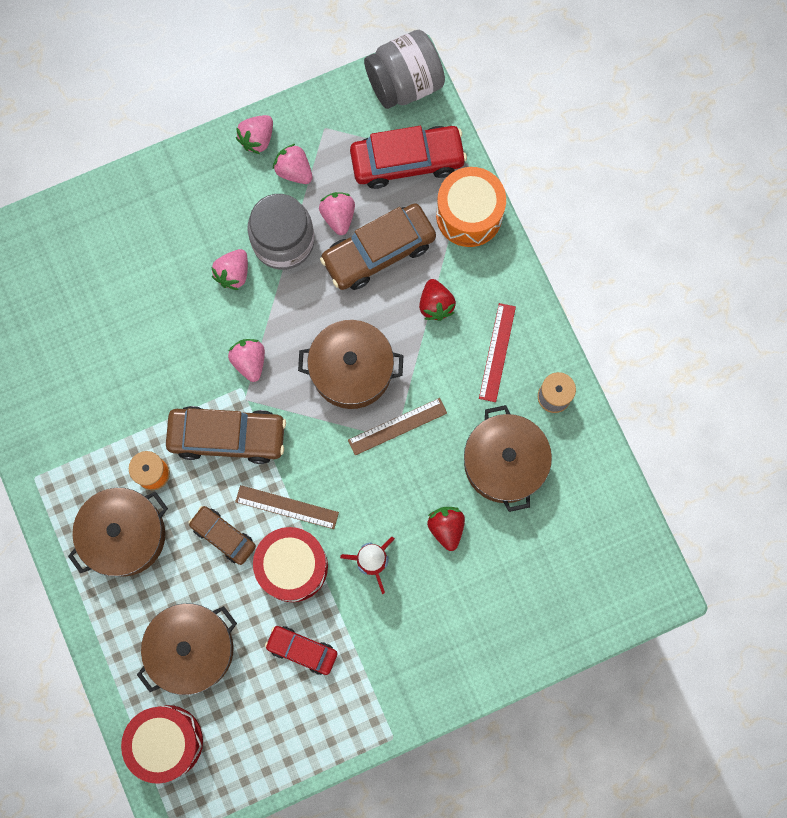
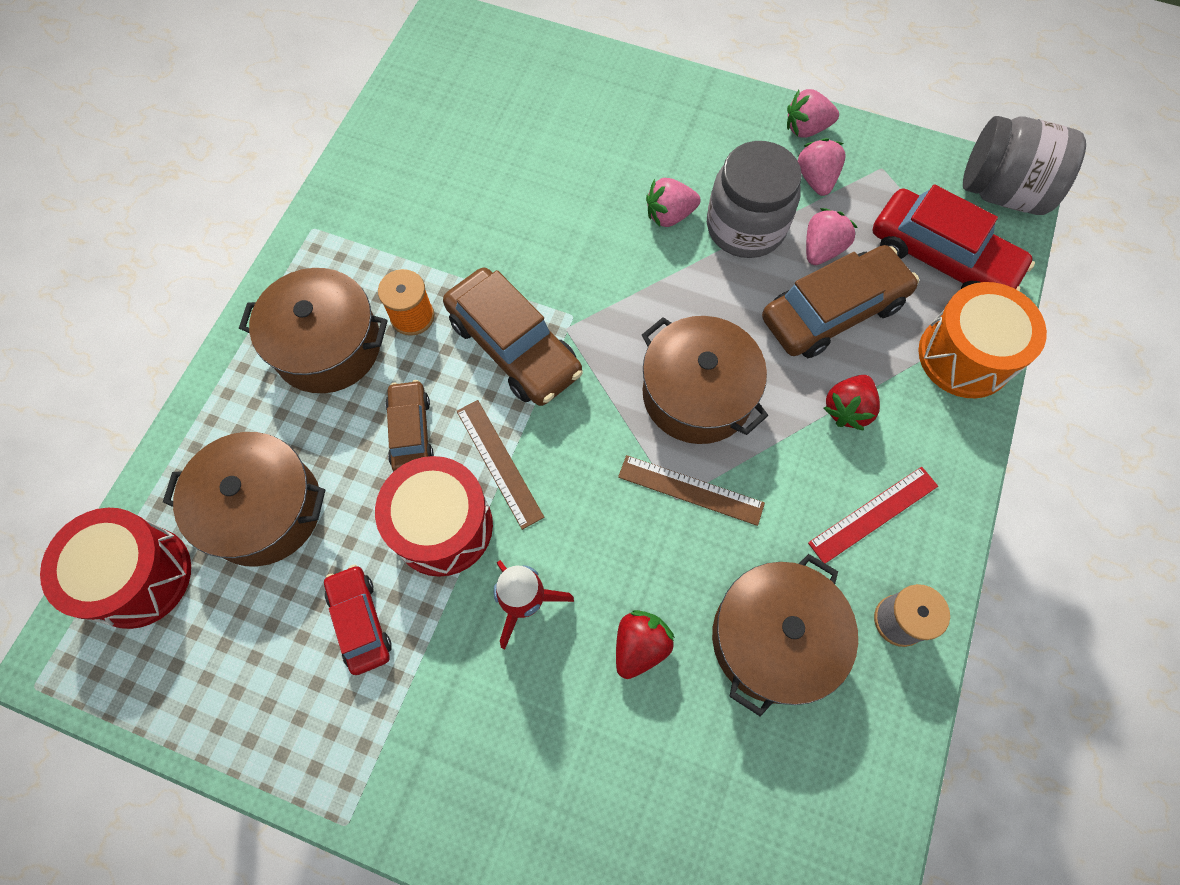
camera: 45 degrees right, 10 degrees down
pink strawberry [228,339,265,382] -> none
brown car [320,203,436,290] -> brown car turned 135 degrees clockwise [762,245,919,358]

